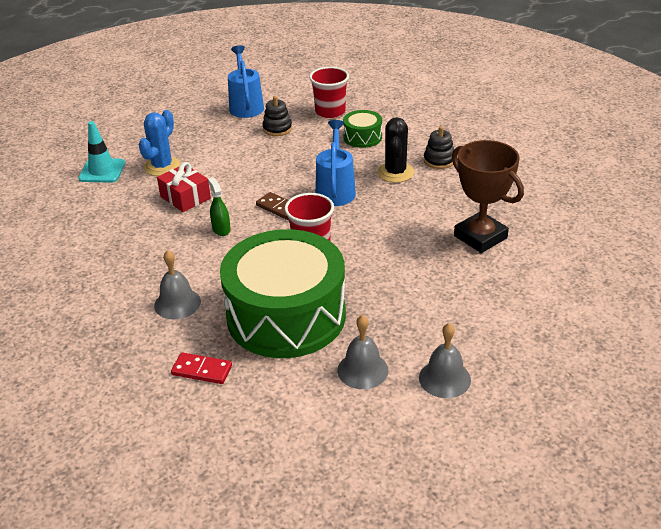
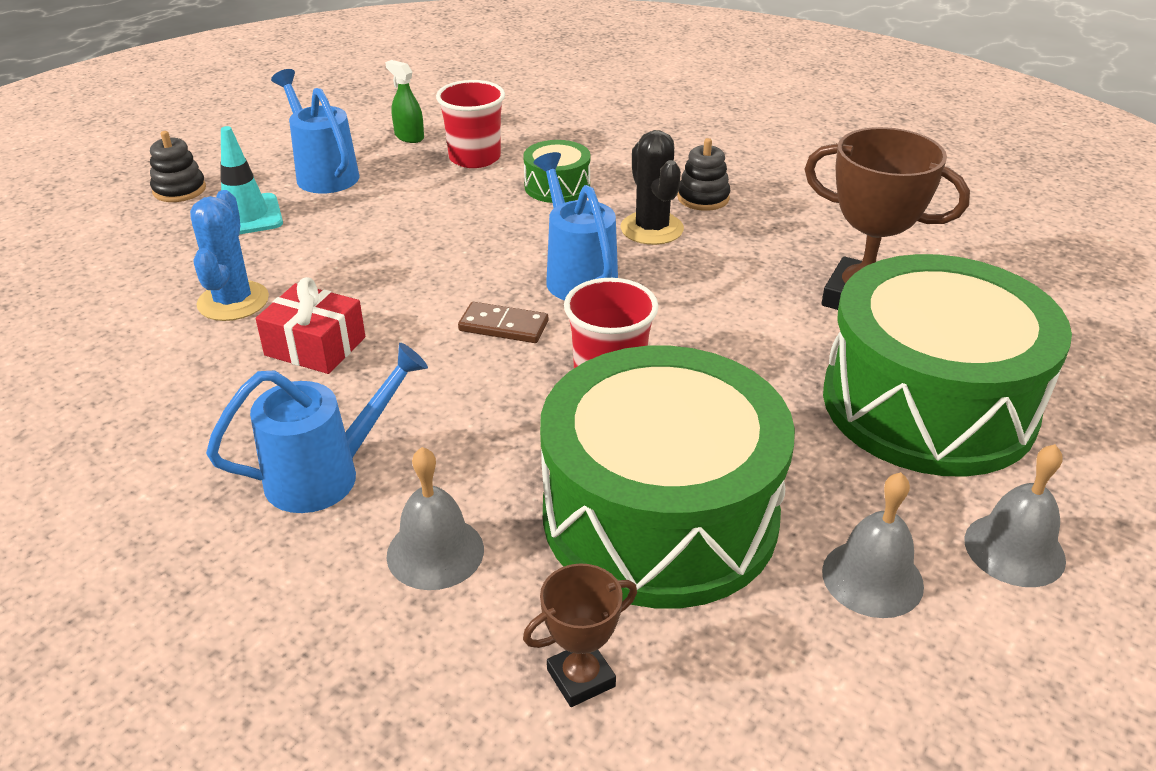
camera: 25 degrees left, 0 degrees up
turquoise traffic cone [78,121,125,182] -> turquoise traffic cone moved to [220,126,283,235]
red domino [171,352,232,384] -> brown trophy [523,563,637,707]
green spray bottle [208,177,230,236] -> green spray bottle moved to [385,60,424,143]
black stacking toy [262,96,292,136] -> black stacking toy moved to [150,131,206,202]
none -> blue watering can [206,343,428,513]
none -> green drum [823,254,1072,477]

